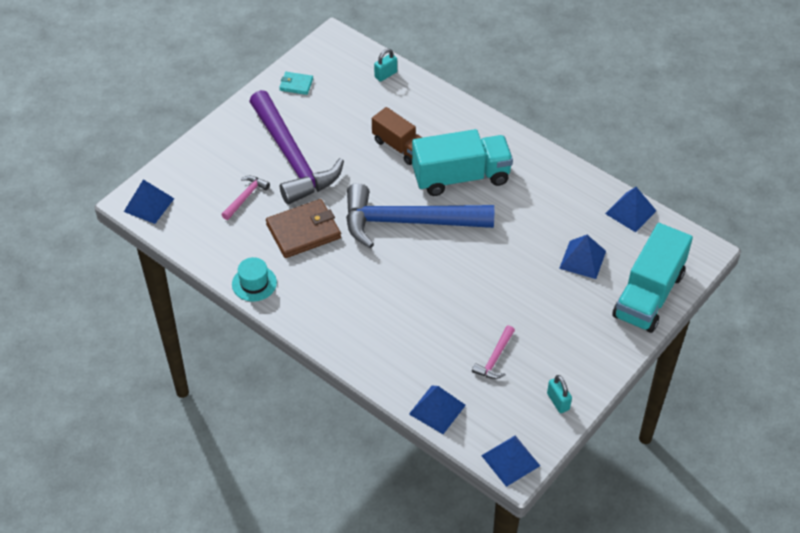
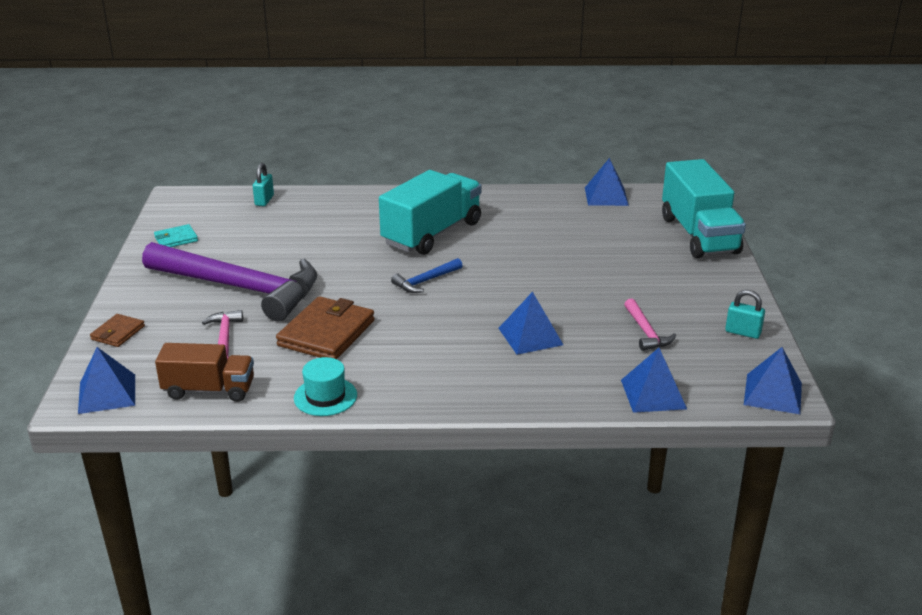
camera: 40 degrees left, 20 degrees down
blue hammer [346,183,494,248] -> blue hammer [391,258,463,293], size x0.41
brown truck [372,107,423,165] -> brown truck moved to [155,343,254,402]
blue pyramid [559,235,606,279] -> blue pyramid moved to [498,292,563,355]
none -> brown wallet [90,314,145,347]

